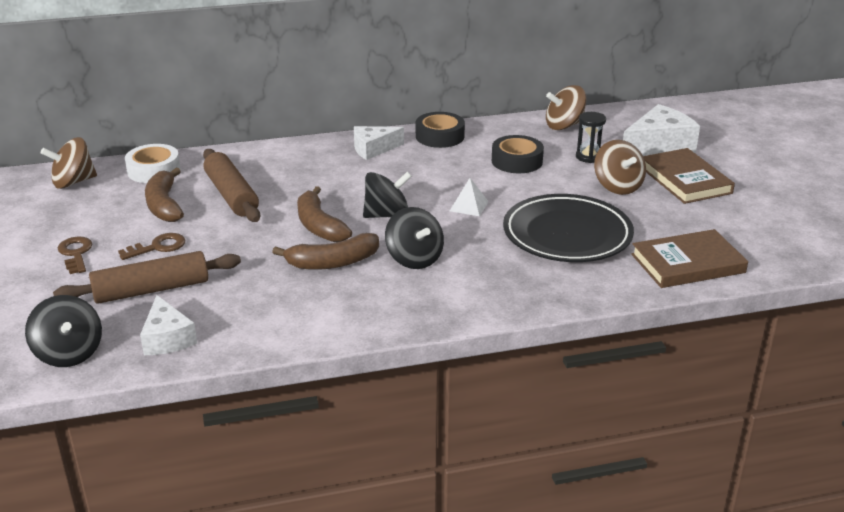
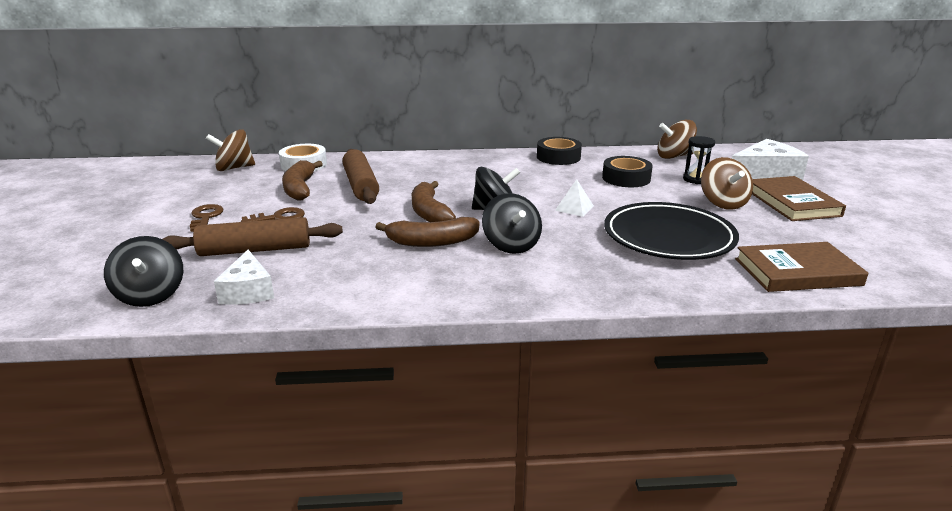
camera: 10 degrees right, 5 degrees down
white cheese [354,126,404,160] -> none

